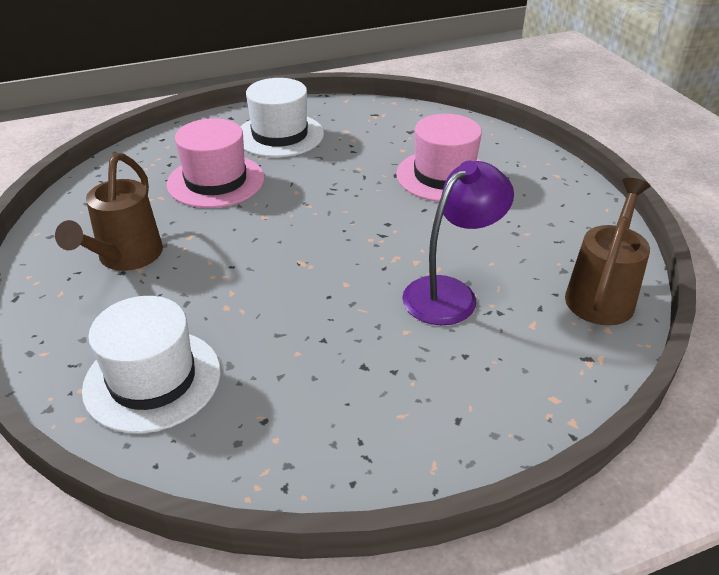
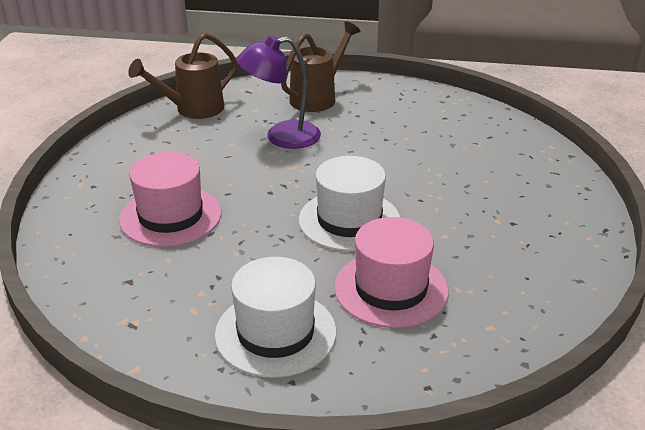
camera: 150 degrees left, 5 degrees down
brown watering can [55,153,163,271] -> brown watering can moved to [281,21,360,112]
white hat [82,296,221,433] -> white hat moved to [299,156,400,252]

